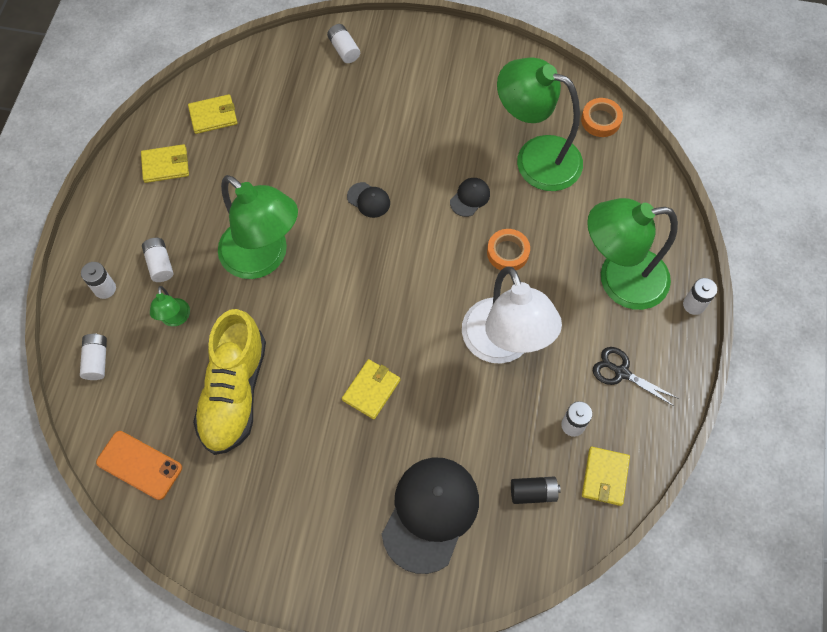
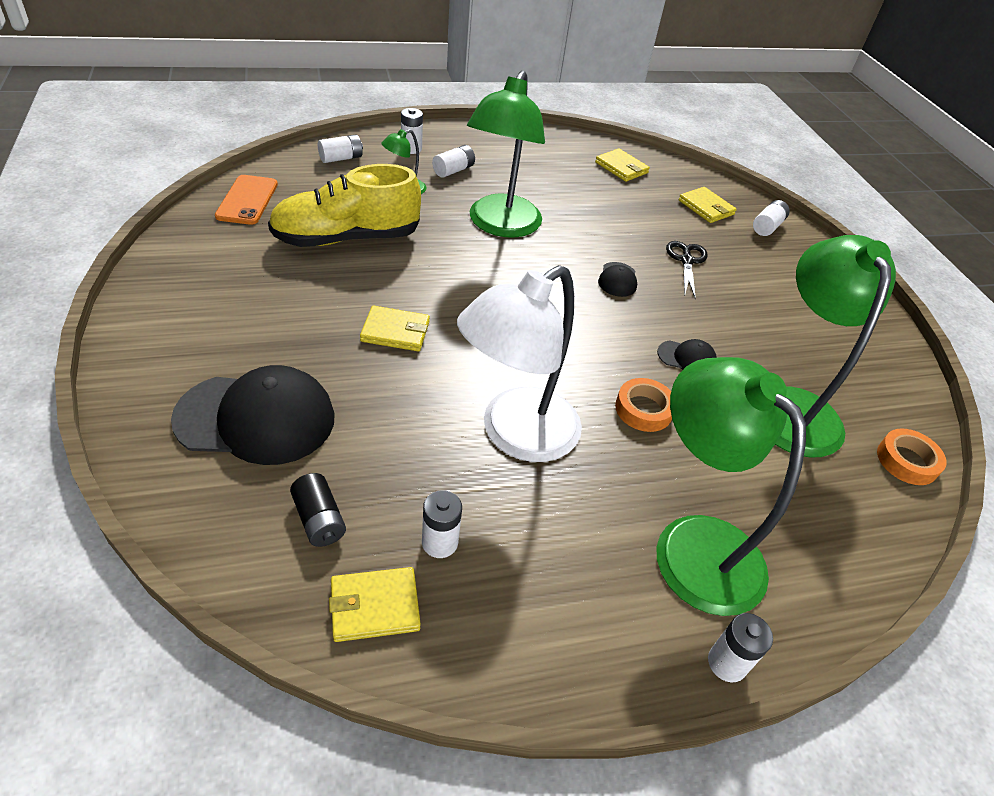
camera: 60 degrees right, 20 degrees down
yellow wallet [141,144,189,183] -> yellow wallet moved to [679,187,737,223]
black scissors [593,347,679,407] -> black scissors moved to [666,241,708,299]

